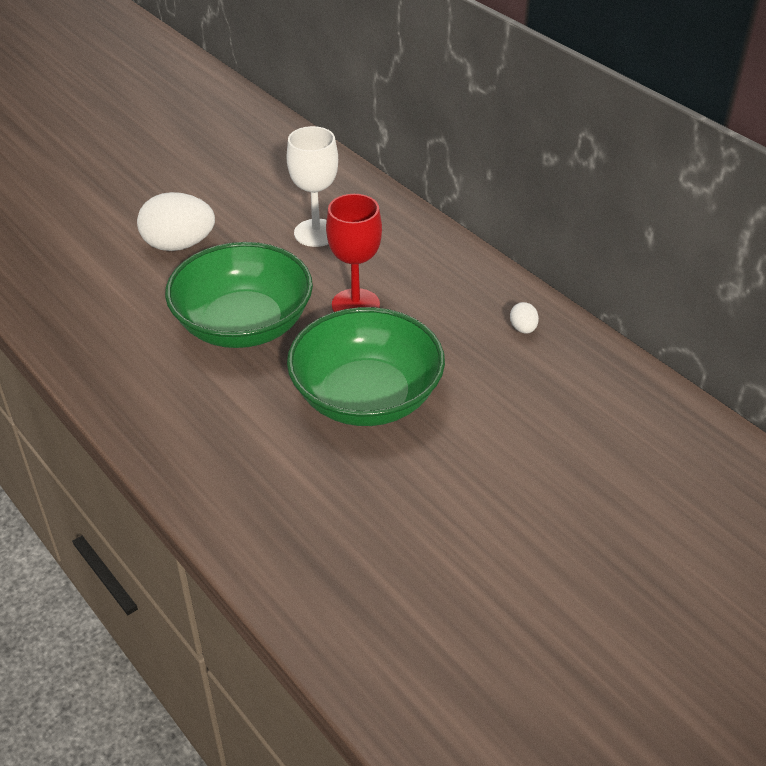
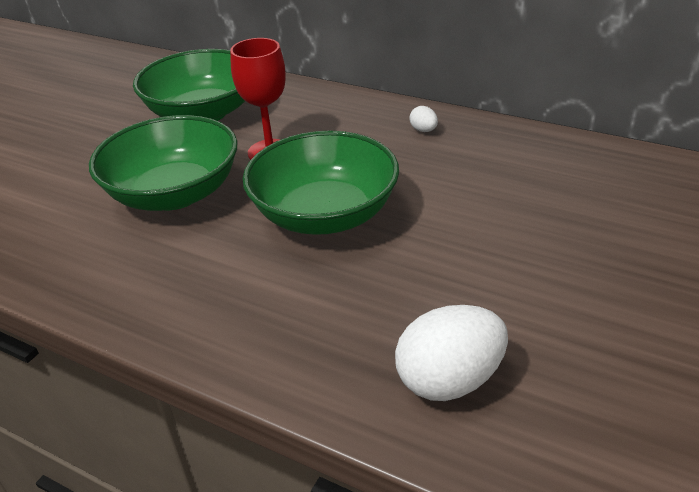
camera: 20 degrees left, 5 degrees down
white egg [137,192,215,251] -> white egg moved to [395,305,508,401]
white goblet [287,126,338,247] -> green bowl [133,49,245,121]

